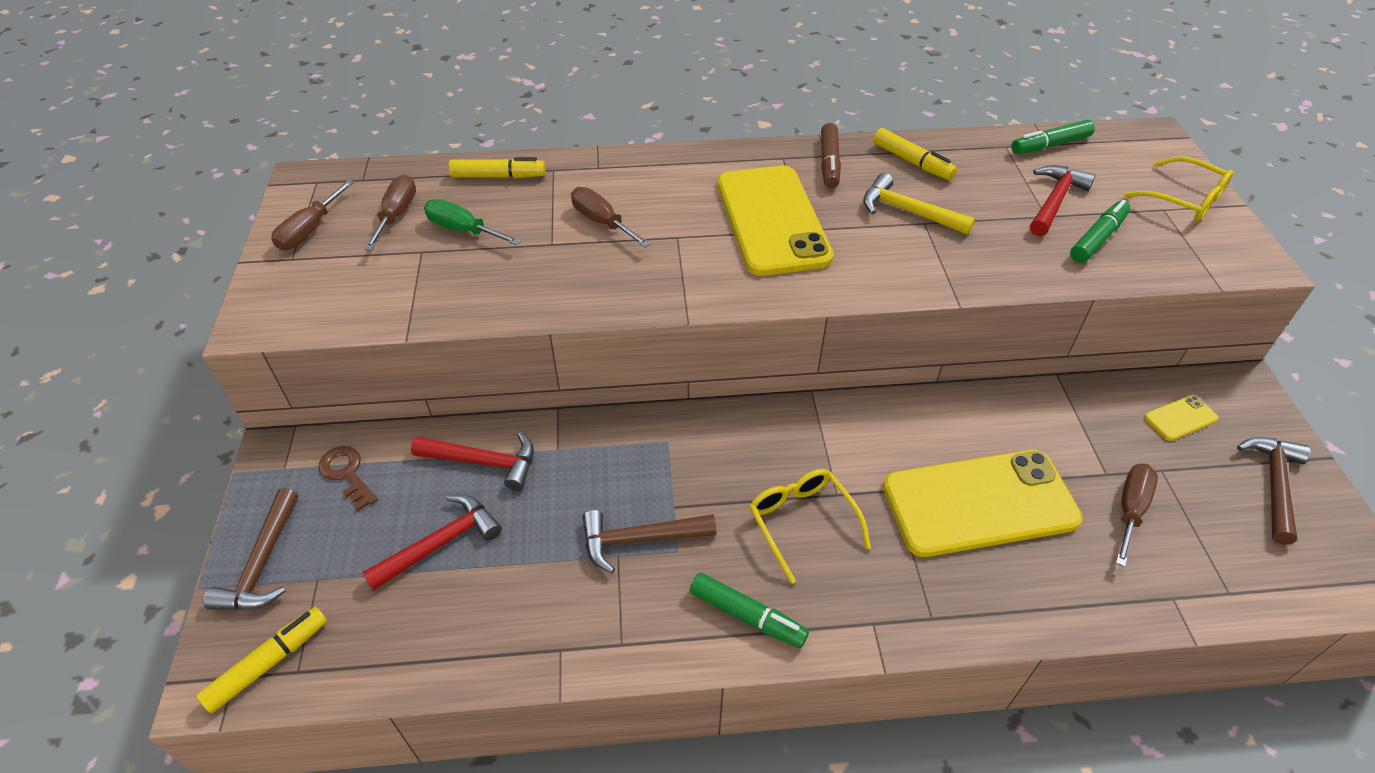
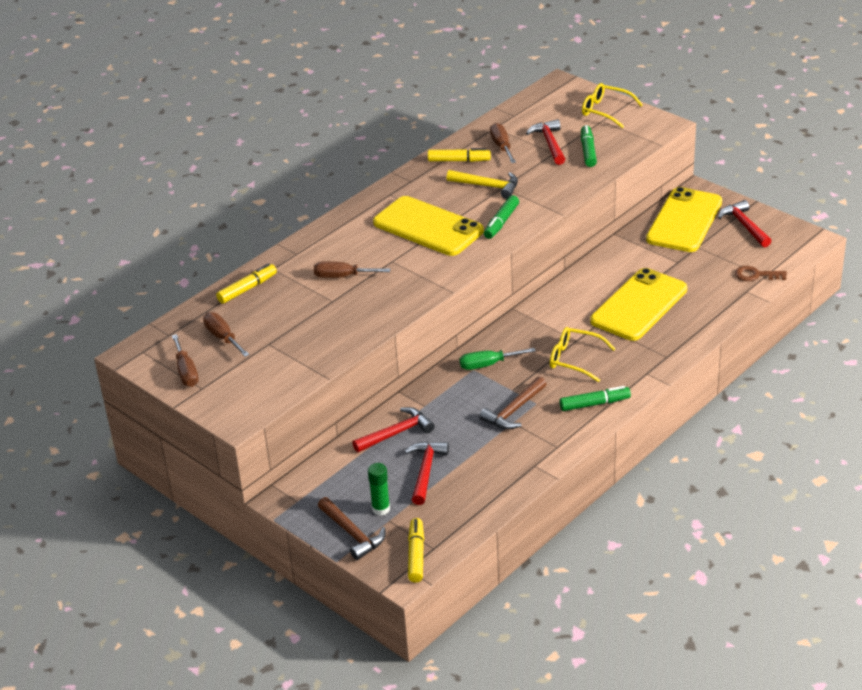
camera: 40 degrees left, 10 degrees down
brown key [318,446,378,511] -> brown key moved to [735,266,787,281]
green screwdriver [424,199,521,245] -> green screwdriver moved to [460,348,536,370]
brown marker [821,123,841,188] -> none
yellow hammer [863,173,975,235] -> yellow hammer turned 150 degrees counterclockwise [446,170,518,199]
green marker [1011,120,1095,154] -> green marker moved to [484,195,519,239]
brown screwdriver [1116,464,1158,567] -> brown screwdriver moved to [490,123,516,163]
yellow glasses [1124,156,1234,221] -> yellow glasses turned 150 degrees counterclockwise [582,83,643,128]
yellow phone [1144,395,1219,441] -> yellow phone [646,187,722,252], size x2.45
brown hammer [1237,437,1311,545] -> red hammer [718,200,771,247]
none -> green glue stick [368,463,390,516]

